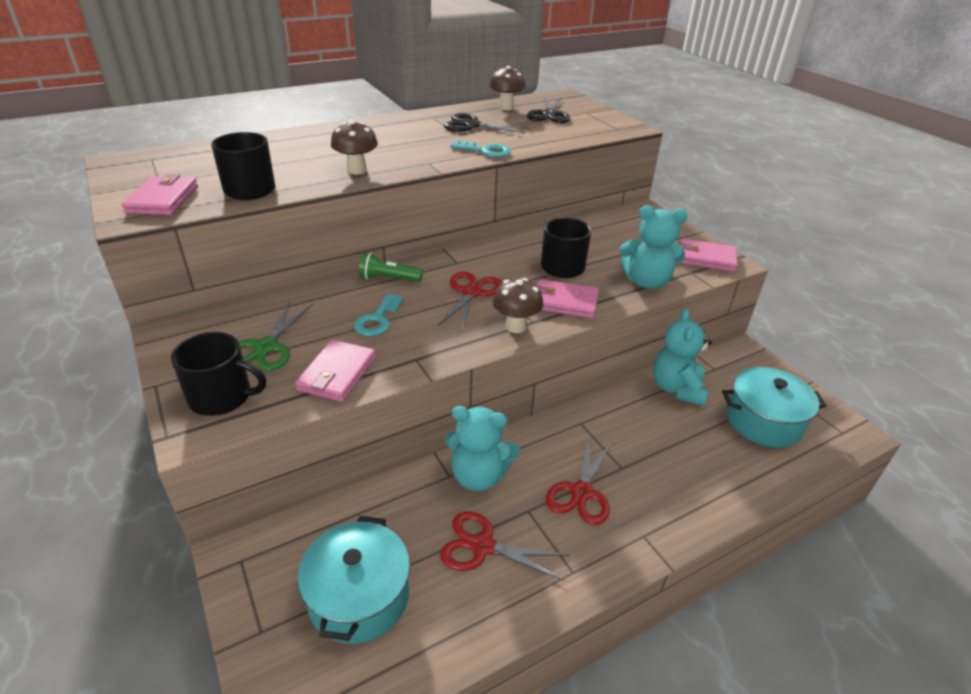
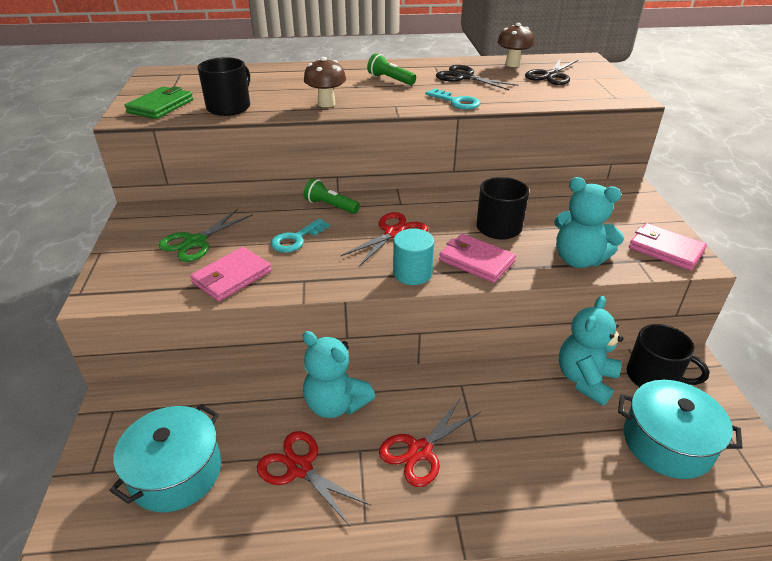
camera: 25 degrees right, 0 degrees up
pink wallet [122,174,198,215] -> green wallet [124,86,193,119]
black mug [171,332,267,416] -> black mug moved to [627,324,709,387]
brown mushroom [493,278,543,333] -> turquoise cylinder [393,229,434,285]
none -> green flashlight [367,53,416,85]

